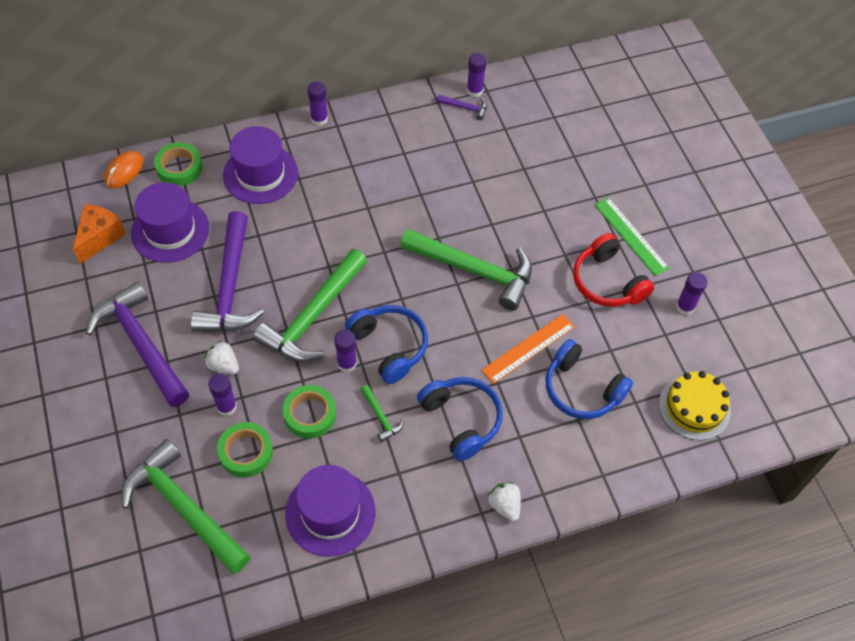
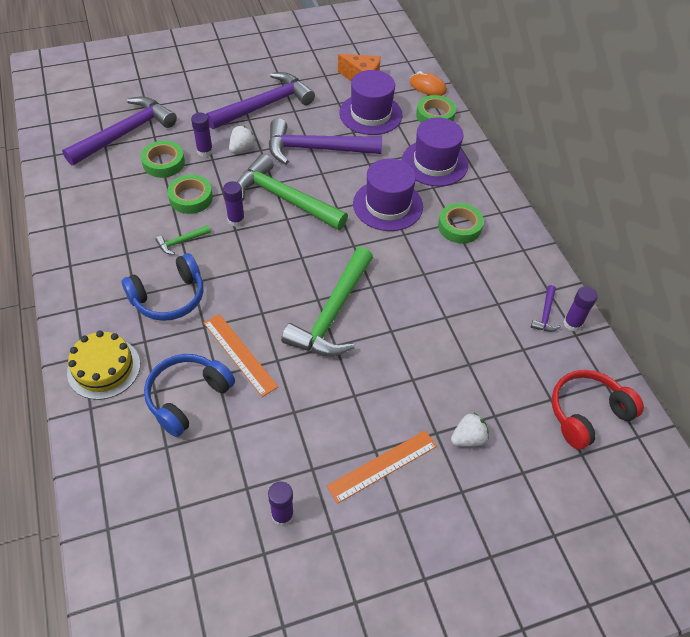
camera: 90 degrees right, 5 degrees down
green hammer [121,439,250,574] -> purple hammer [62,96,177,166]
purple hat [285,465,376,557] -> purple hat moved to [353,159,423,231]
purple glue stick [308,81,328,126] -> none
blue headphones [345,305,428,384] -> none
white strawberry [488,482,521,522] -> white strawberry moved to [451,413,489,447]
red headphones [573,233,654,307] -> red headphones moved to [552,370,644,450]
green ruler [595,197,669,276] -> orange ruler [327,430,437,504]
yellow cake [659,371,731,440] -> yellow cake moved to [67,330,140,400]
none -> green tape [438,203,484,243]

